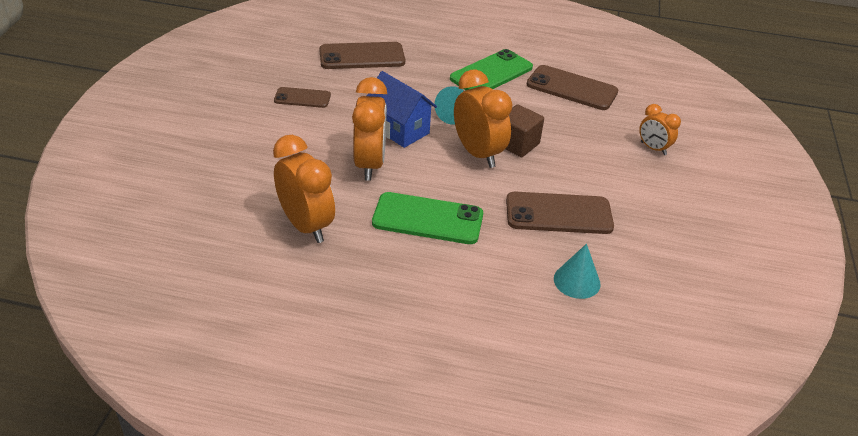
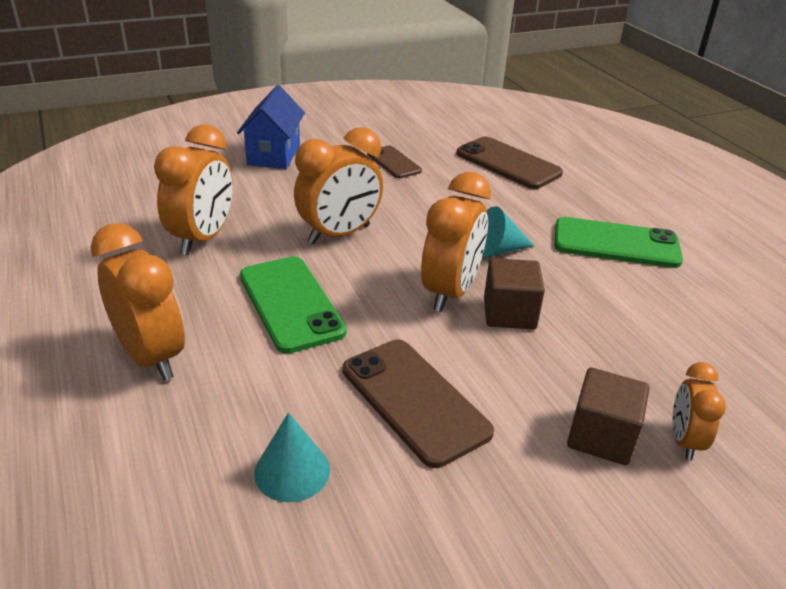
camera: 55 degrees right, 5 degrees down
blue house [367,71,437,148] -> blue house moved to [237,85,305,169]
brown phone [526,65,618,110] -> none
none -> orange clock [91,223,185,381]
none -> brown cube [567,367,650,465]

